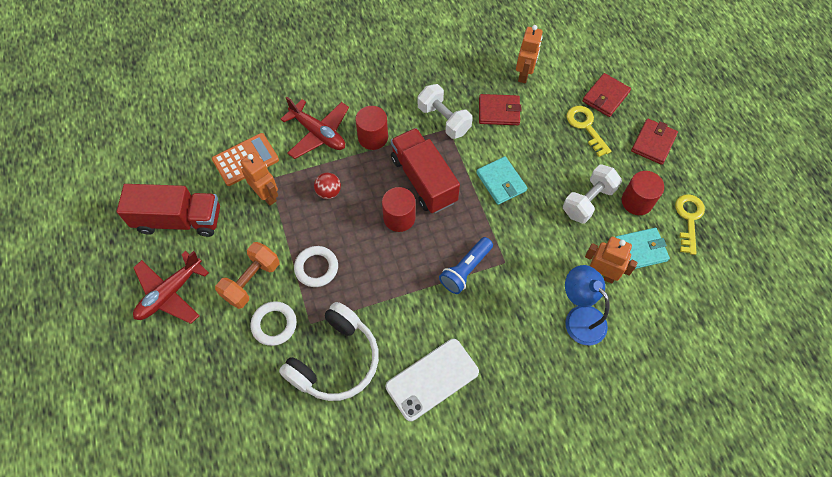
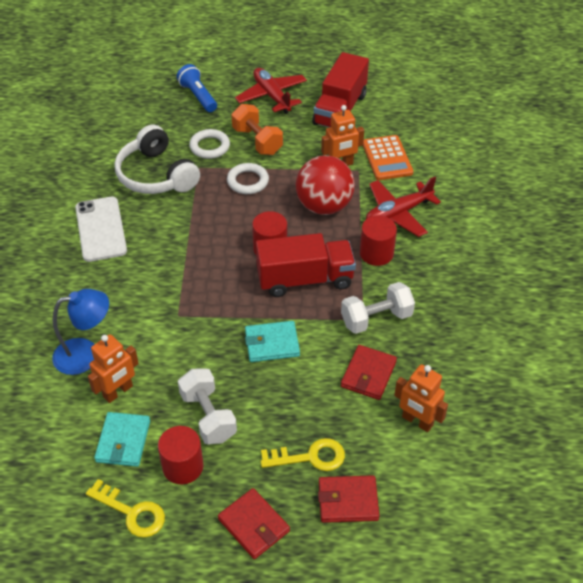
camera: 110 degrees right, 15 degrees down
red ball [314,173,341,199] -> red ball [296,155,355,215], size x2.13
blue flashlight [439,237,493,294] -> blue flashlight moved to [177,64,217,112]
red wallet [582,73,631,117] -> red wallet turned 60 degrees counterclockwise [318,475,379,523]

